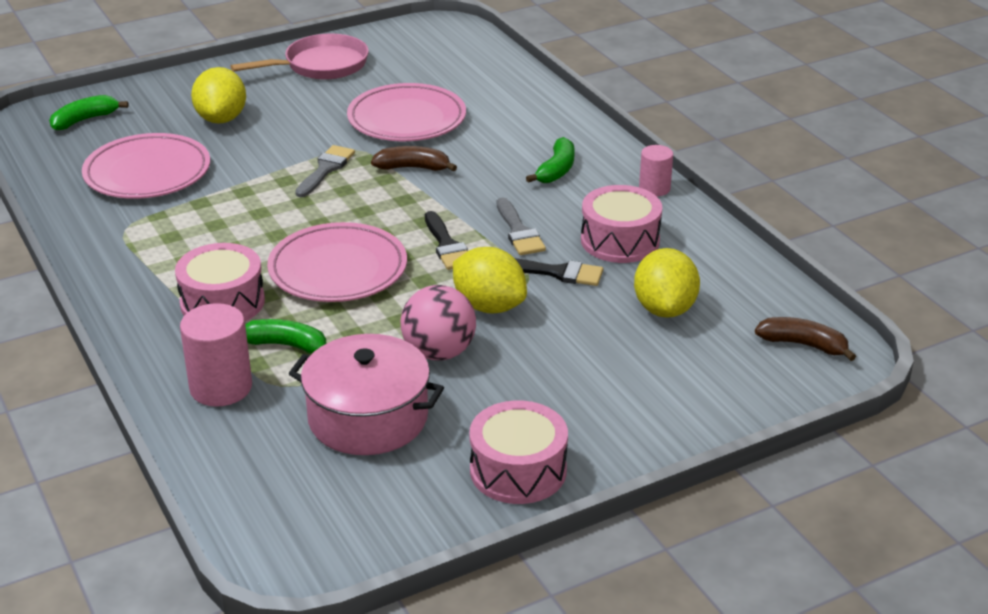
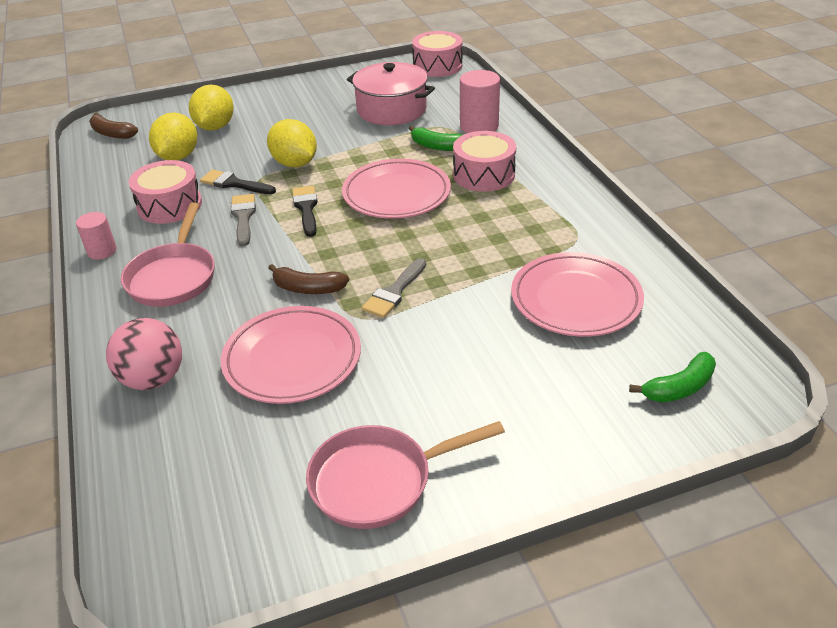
camera: 170 degrees left, 5 degrees up
yellow lemon [191,67,246,124] -> yellow lemon moved to [189,85,234,131]
pink ball [401,285,476,360] -> pink ball moved to [106,318,182,390]
pink drum [470,400,568,504] -> pink drum moved to [412,31,463,77]
green banana [526,137,575,183] -> pink pan [121,203,215,307]

